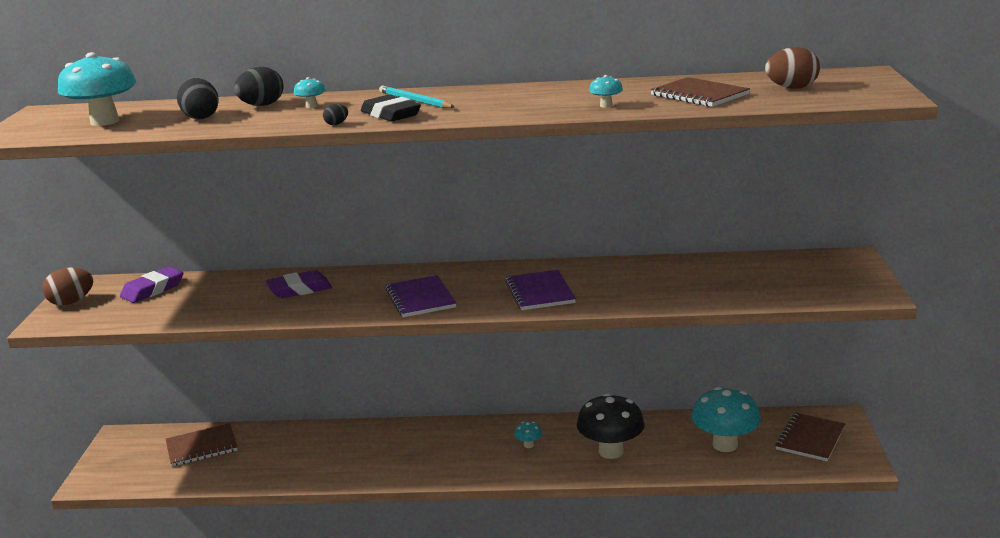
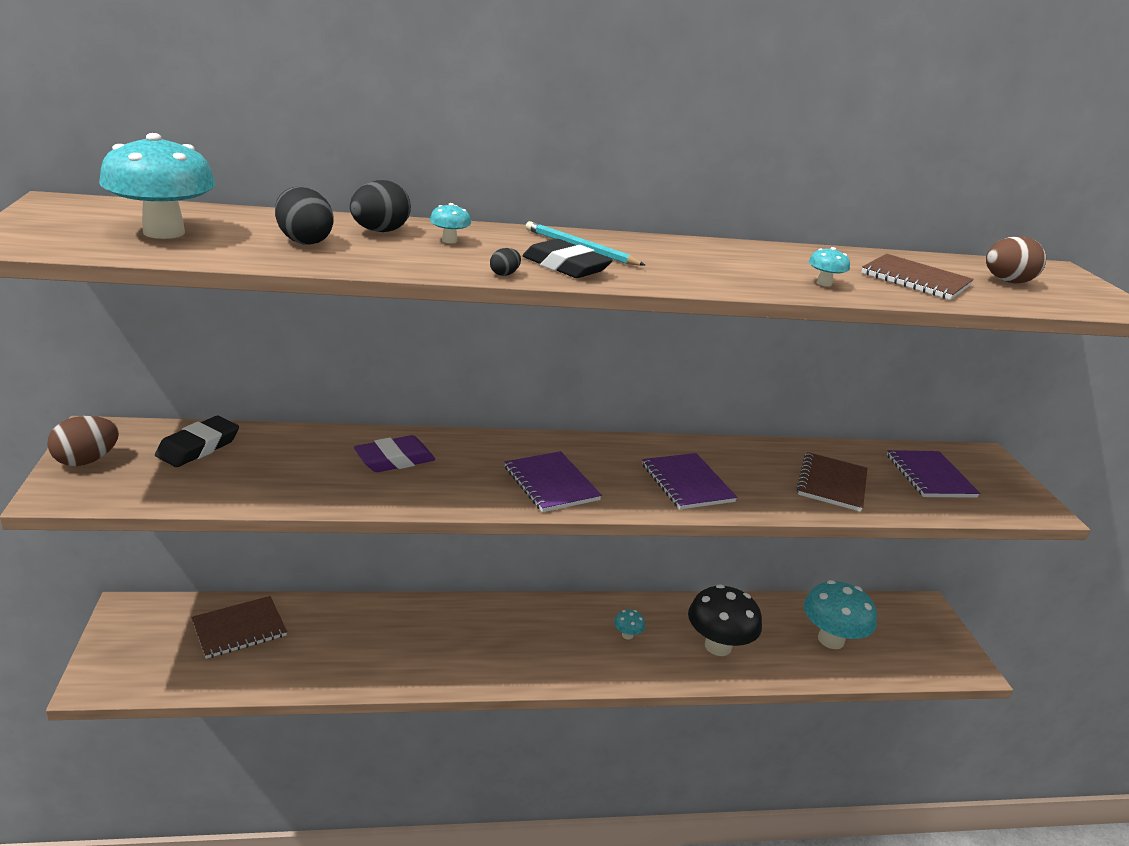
camera: 15 degrees left, 5 degrees up
purple eraser [120,266,184,303] -> black eraser [155,416,239,467]
brown notebook [775,413,845,461] -> brown notebook moved to [797,452,867,512]
none -> purple notebook [887,450,980,498]

